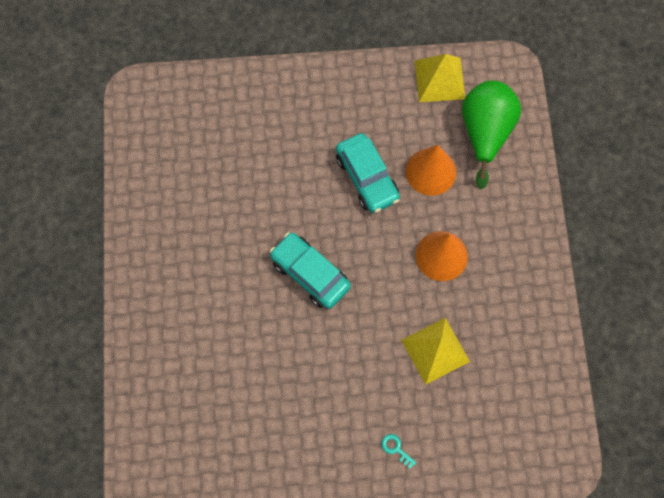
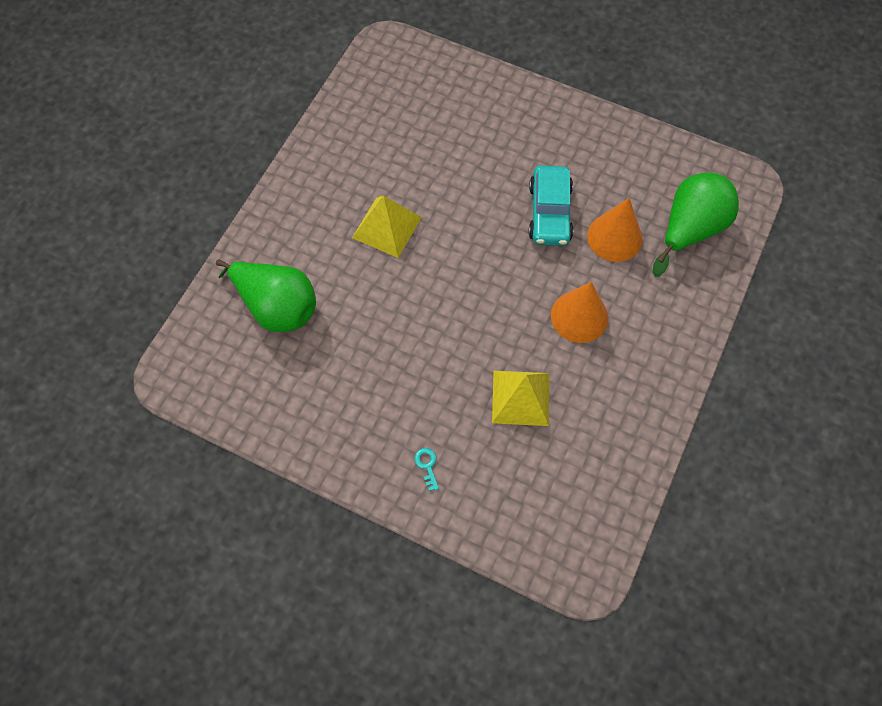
camera: 30 degrees right, 5 degrees down
turquoise car [269,232,351,309] -> none
yellow pyramid [415,54,465,102] -> yellow pyramid moved to [352,195,422,258]
none -> green pear [216,259,316,332]

